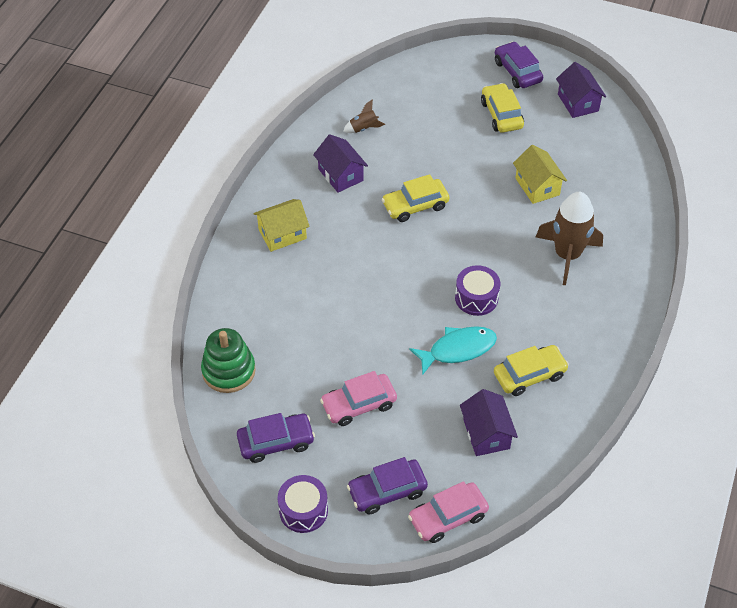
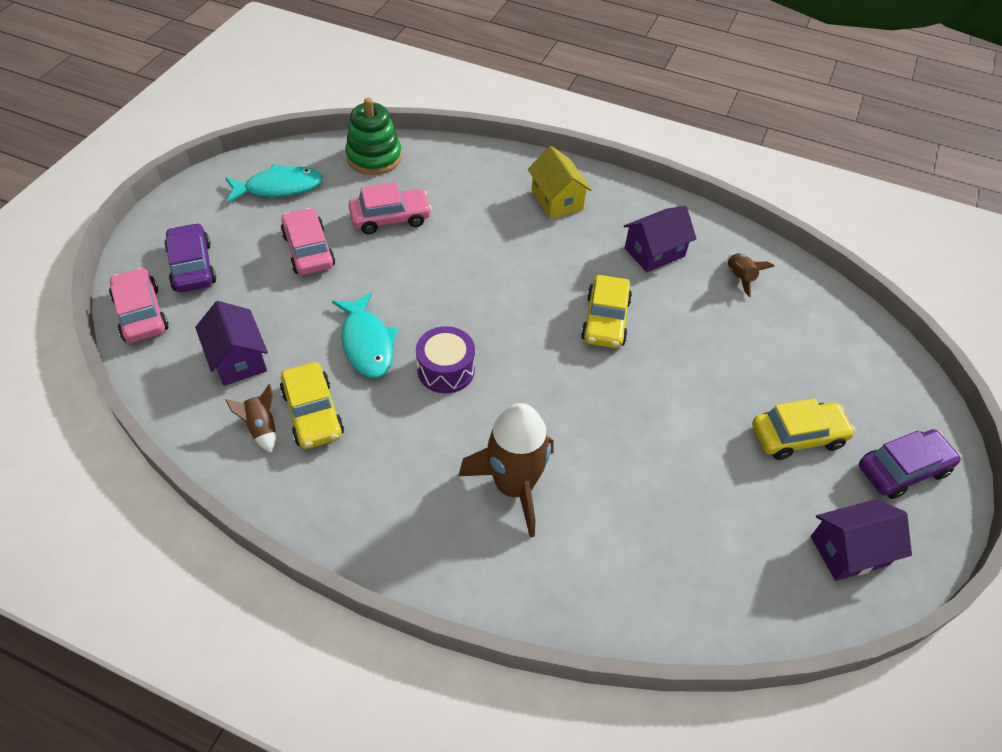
camera: 90 degrees right, 0 degrees up
purple car [237,413,315,463] -> turquoise fish [225,164,323,203]
purple drum [278,475,328,533] -> none
yellow car [382,174,449,222] -> yellow car turned 150 degrees counterclockwise [581,275,632,348]
purple house [460,389,518,456] -> purple house turned 75 degrees clockwise [195,301,268,386]
yellow house [513,145,567,204] -> none
none -> brown rocket [226,384,276,453]
none -> pink car [348,182,432,234]

